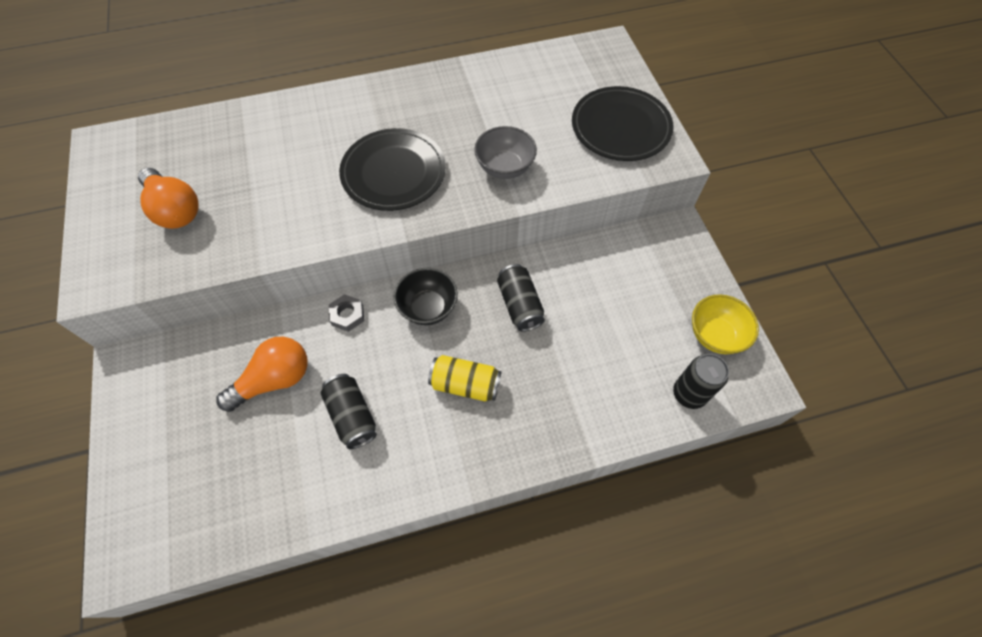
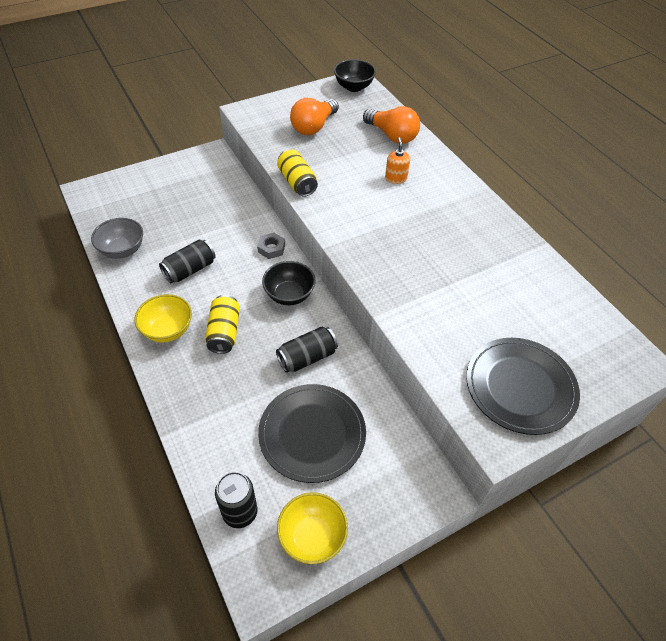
camera: 75 degrees right, 10 degrees down
orange light bulb [216,337,308,412] -> orange light bulb moved to [363,106,420,144]
black plate [339,128,446,211] -> black plate moved to [258,384,366,483]
grey bowl [474,126,537,179] -> grey bowl moved to [91,218,143,259]
none -> yellow bowl [135,294,192,342]
none -> yellow can [277,149,318,197]
none -> black bowl [334,59,376,92]
none -> orange soap dispenser [385,137,410,184]

